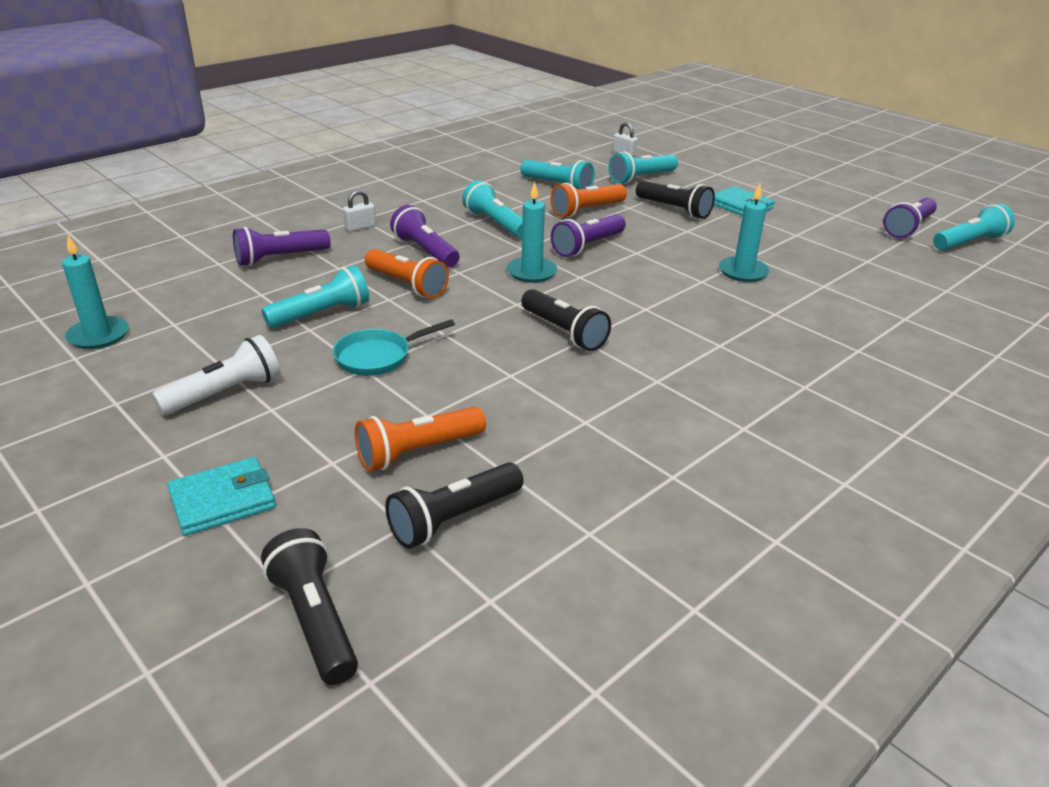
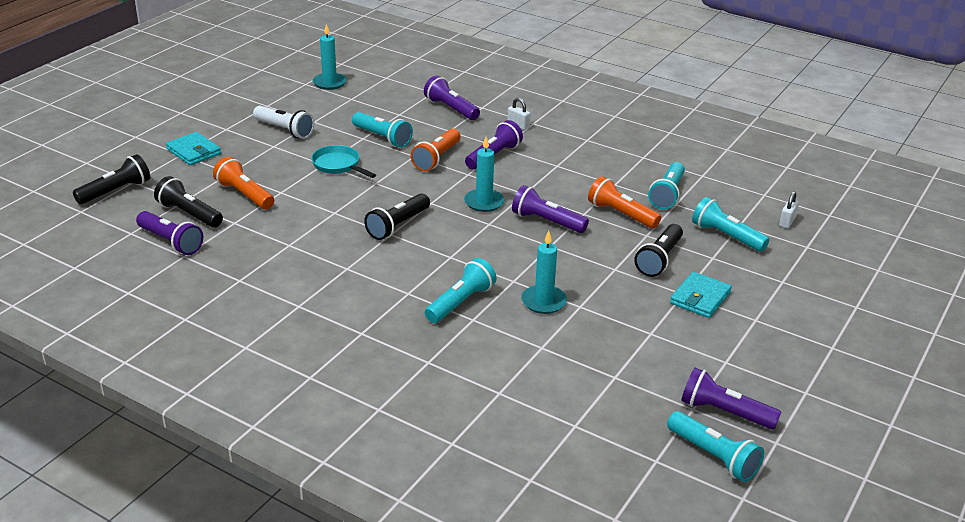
camera: 75 degrees right, 0 degrees up
turquoise flashlight [462,180,523,238] -> turquoise flashlight moved to [425,258,496,323]
none -> purple flashlight [136,211,203,255]

